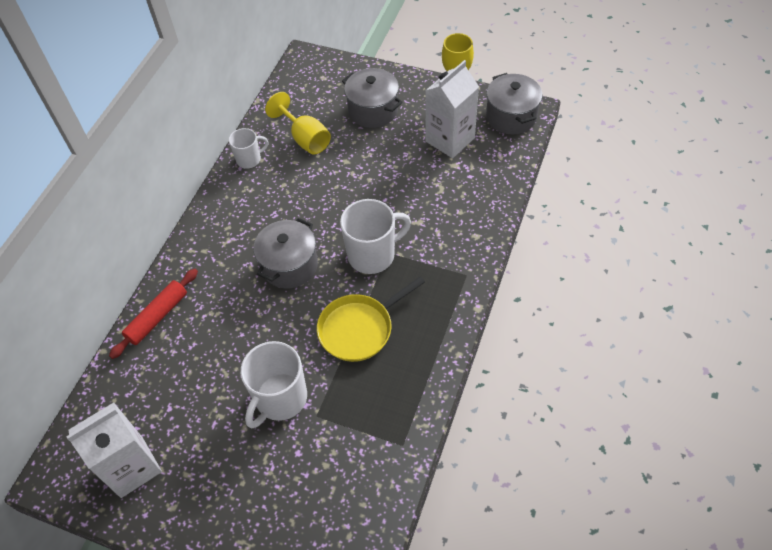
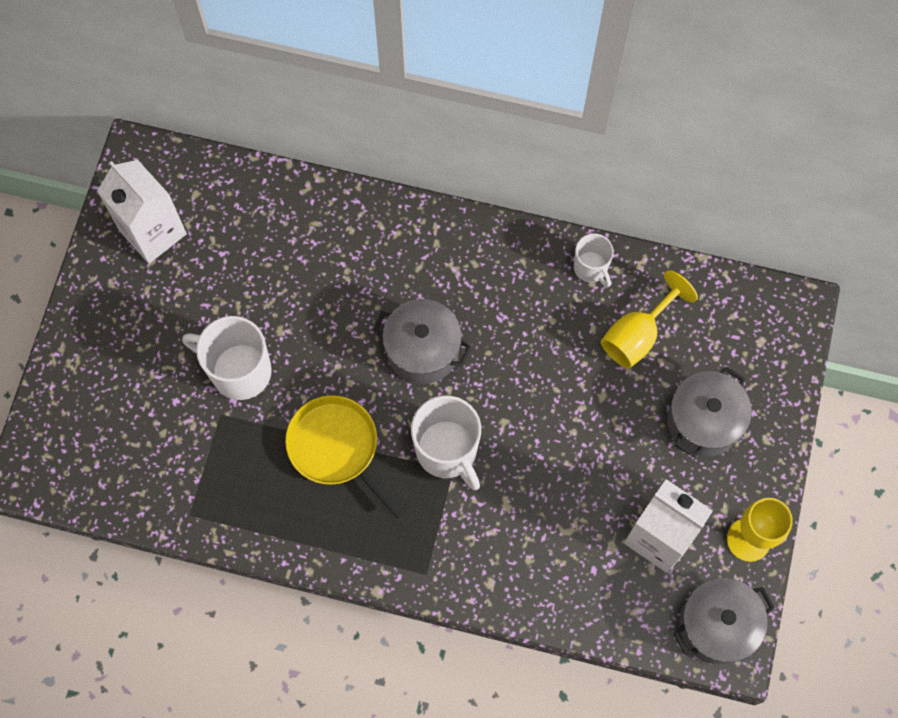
camera: 80 degrees right, 15 degrees up
red rolling pin [109,269,198,359] -> none

